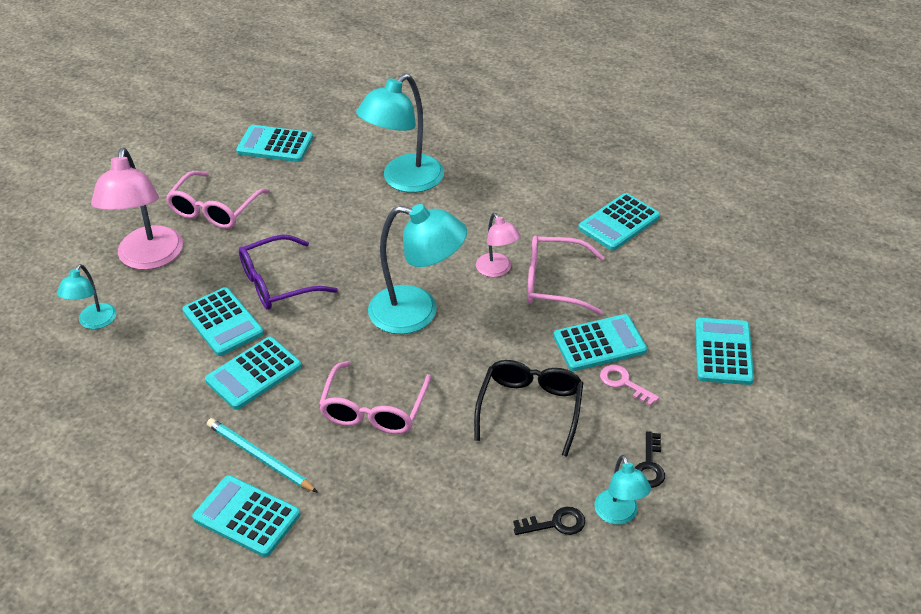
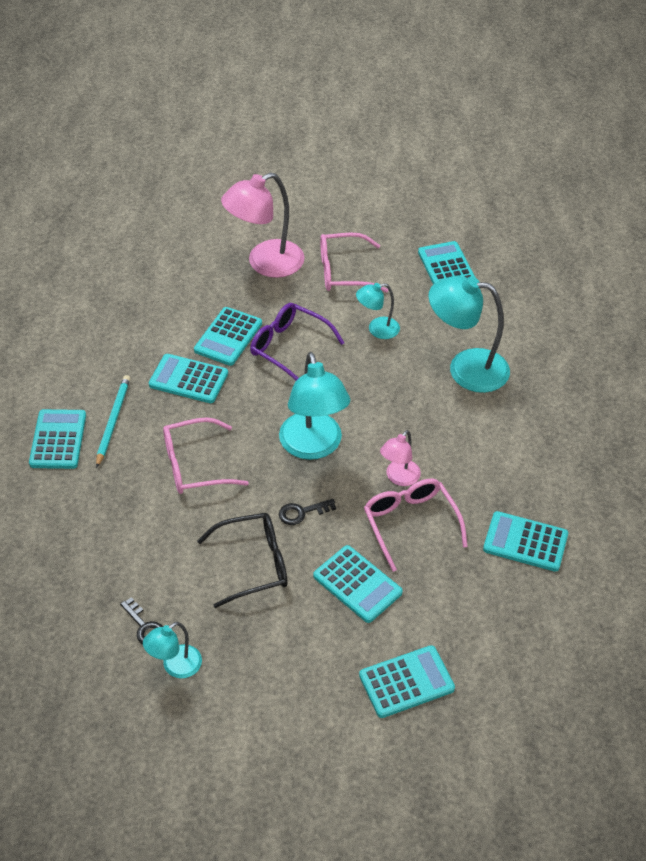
camera: 60 degrees right, 5 degrees up
turquoise lamp [57,264,116,329] -> turquoise lamp moved to [356,283,400,339]
pink key [600,365,659,406] -> none
black key [635,431,665,488] -> black key moved to [279,499,336,525]

